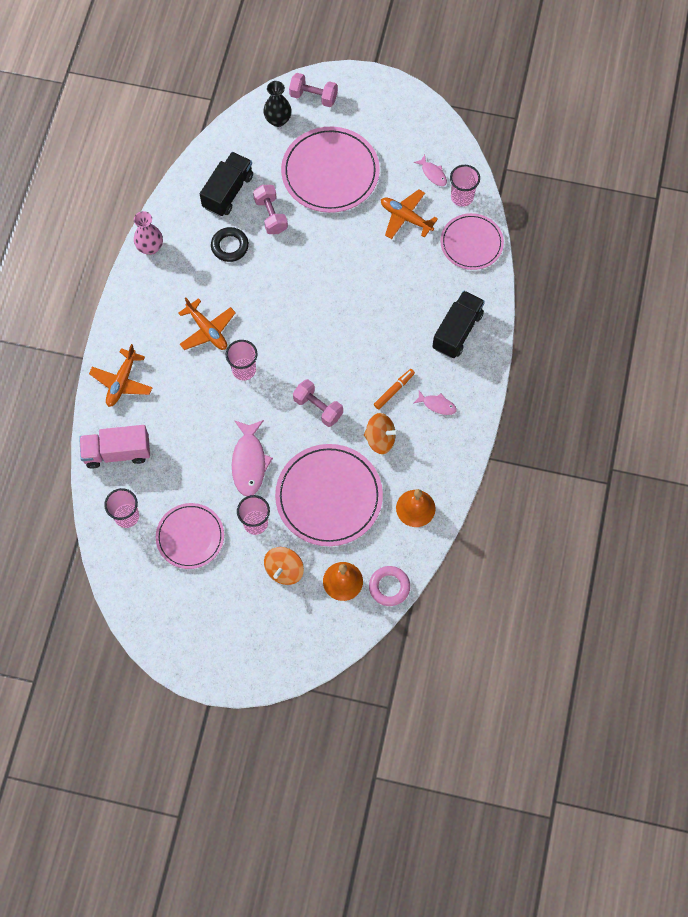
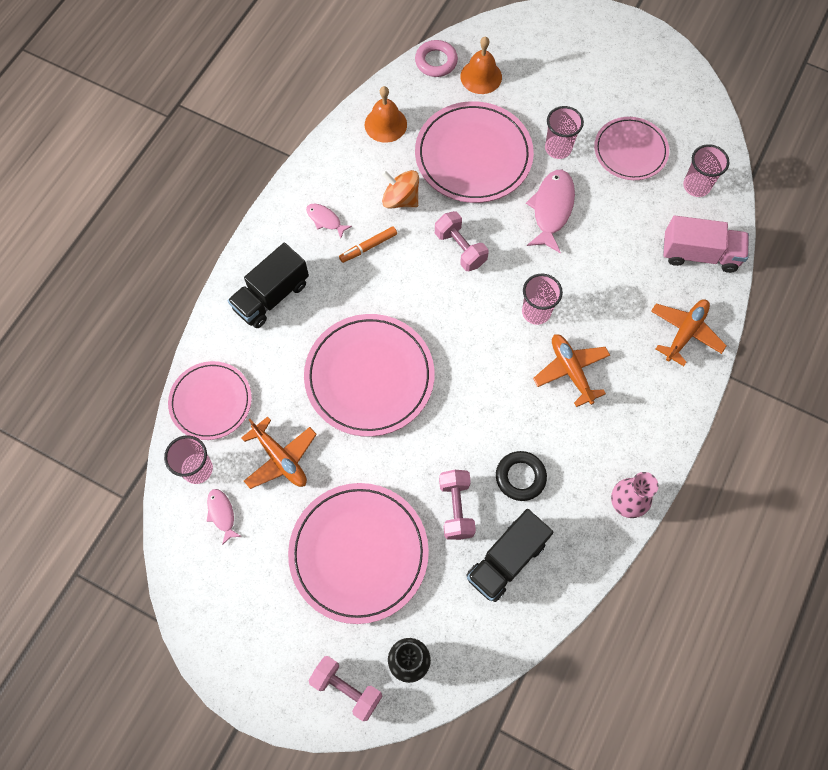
camera: 165 degrees left, 0 degrees up
orange spinning top [264,547,304,585] -> none
none -> pink plate [304,314,434,437]

